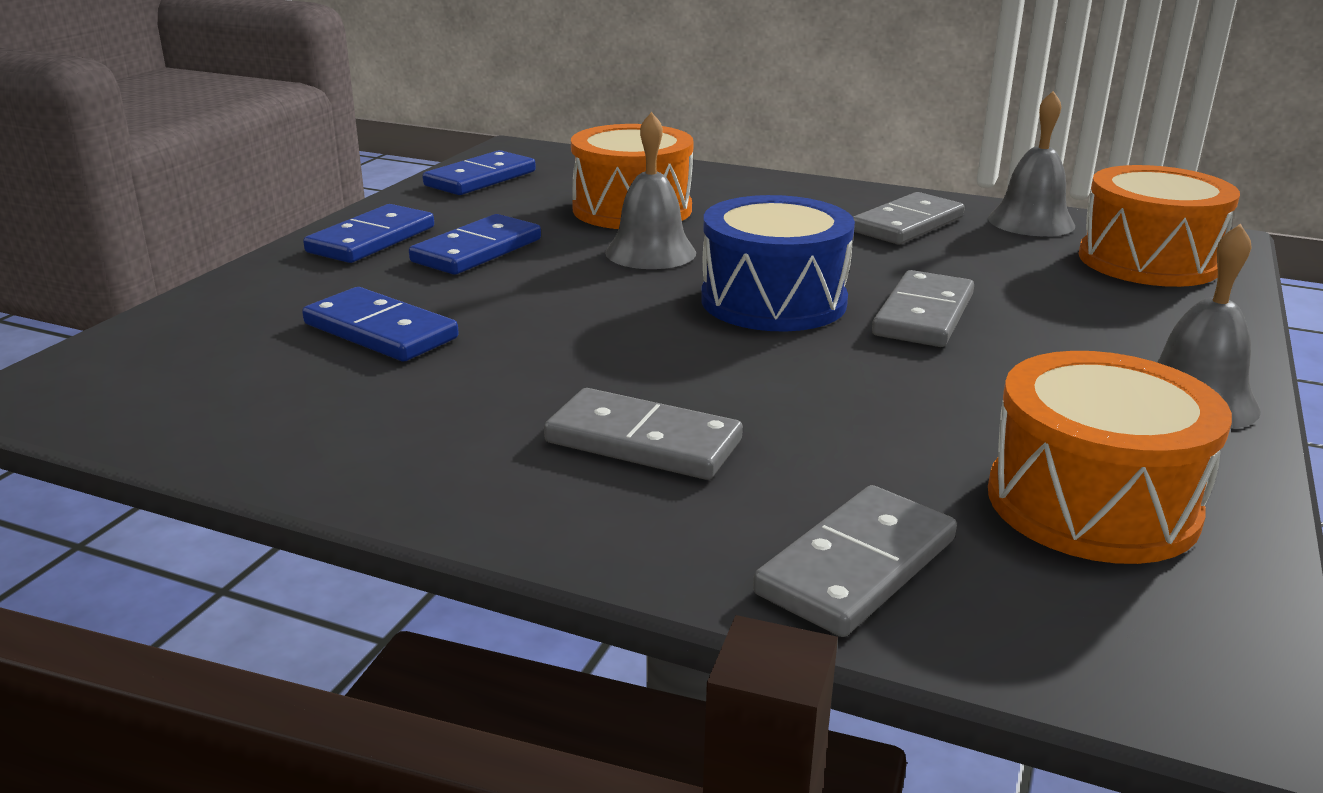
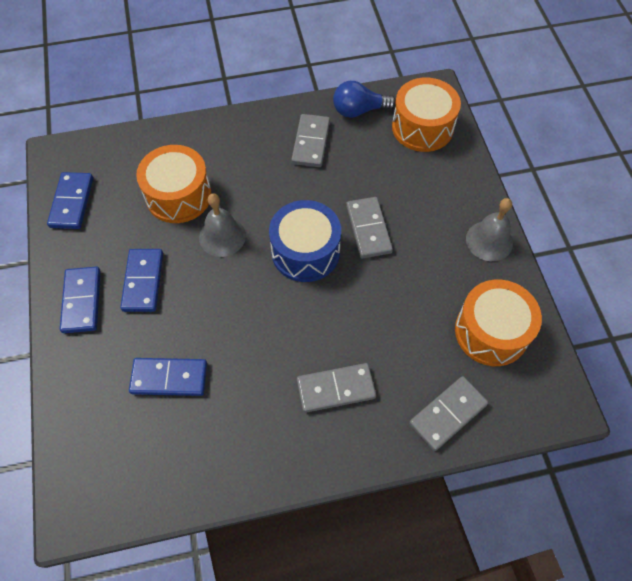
camera: 35 degrees left, 35 degrees up
grey domino [753,485,957,637] -> grey domino turned 45 degrees clockwise [409,376,488,451]
grey bell [988,91,1075,236] -> blue light bulb [333,81,396,118]

